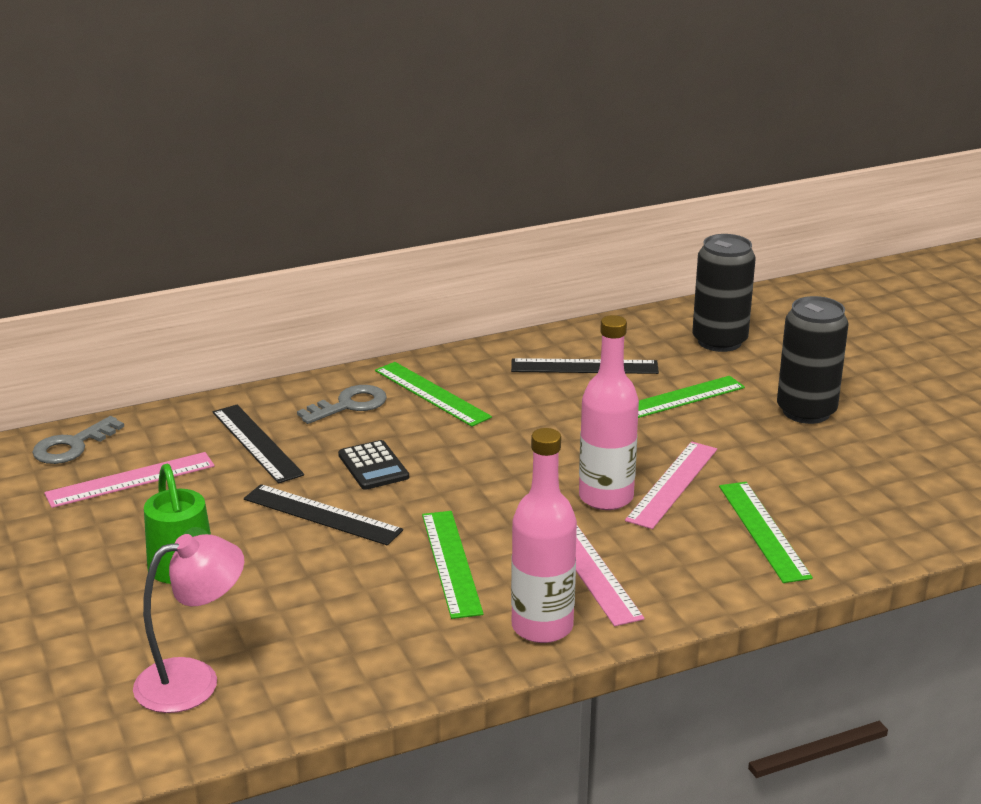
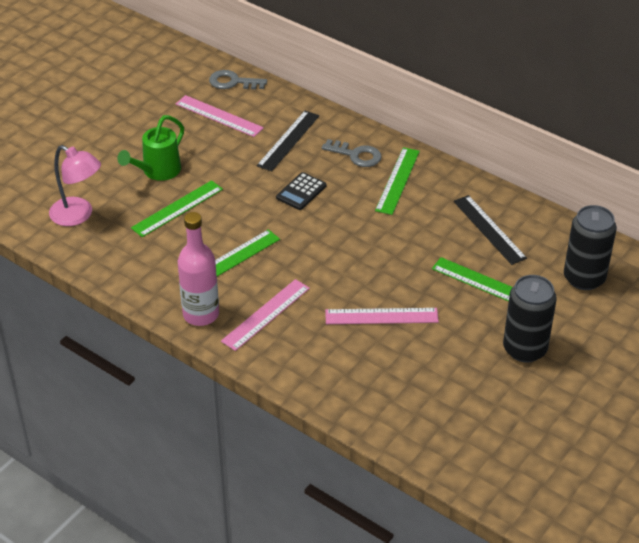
camera: 60 degrees right, 15 degrees up
black ruler [244,484,403,546] -> none
pink bottle [579,315,639,510] -> none
green ruler [719,482,813,583] -> green ruler moved to [131,180,223,237]

